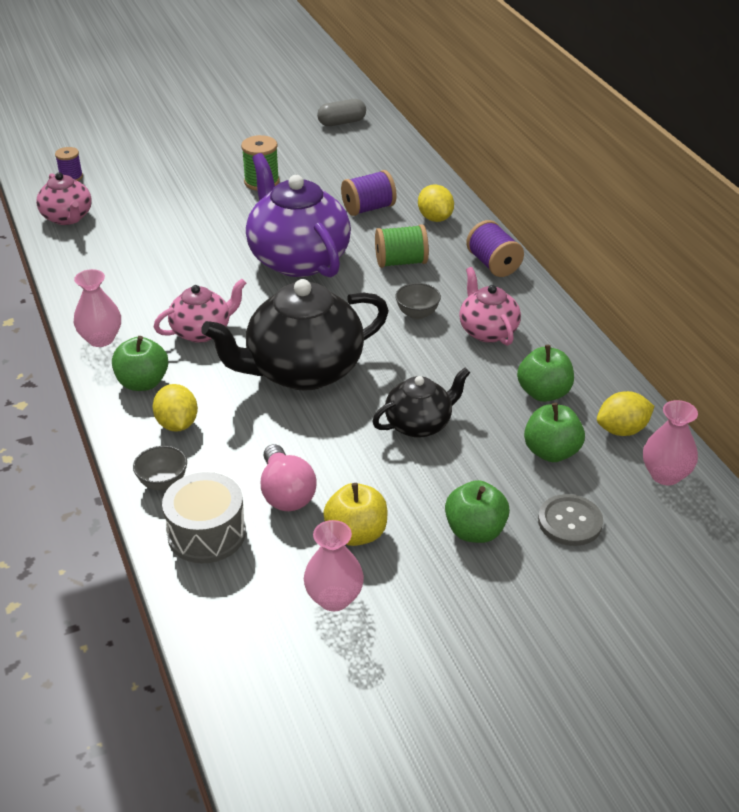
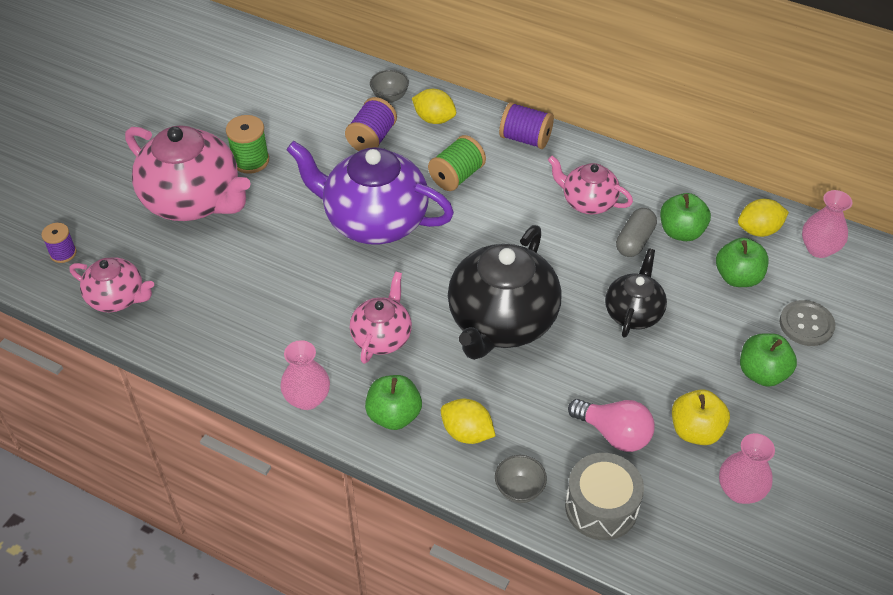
camera: 40 degrees left, 10 degrees up
grey capsule [317,99,366,126] -> grey capsule moved to [616,208,657,257]
grey bowl [395,283,441,320] -> grey bowl moved to [370,70,409,103]
yellow lemon [597,391,654,436] -> yellow lemon turned 45 degrees clockwise [738,199,789,237]
none -> pink teapot [125,125,251,221]

